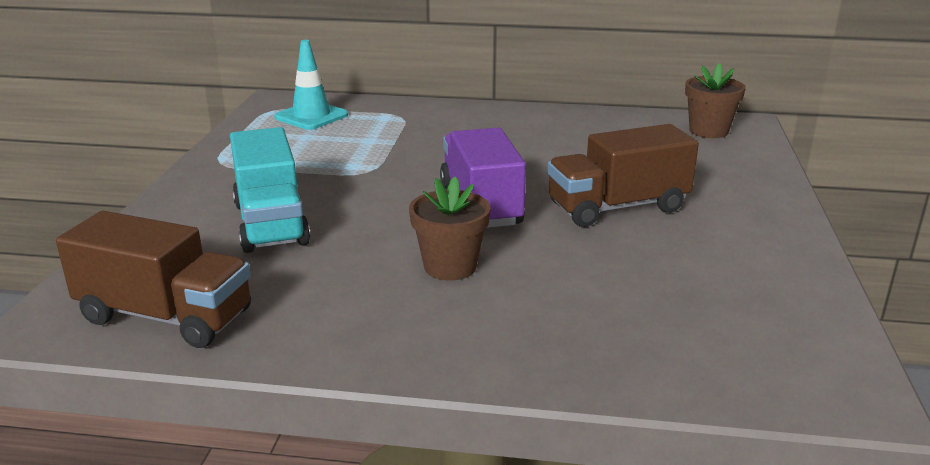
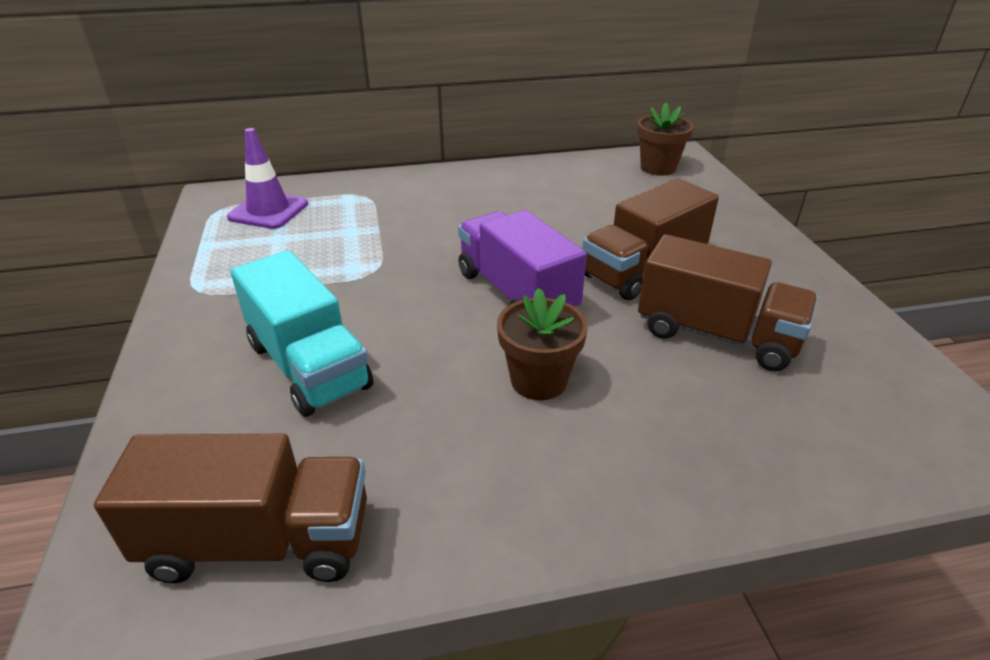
camera: 20 degrees left, 10 degrees up
turquoise traffic cone [274,40,348,130] -> purple traffic cone [227,128,308,229]
none -> brown truck [638,234,818,371]

